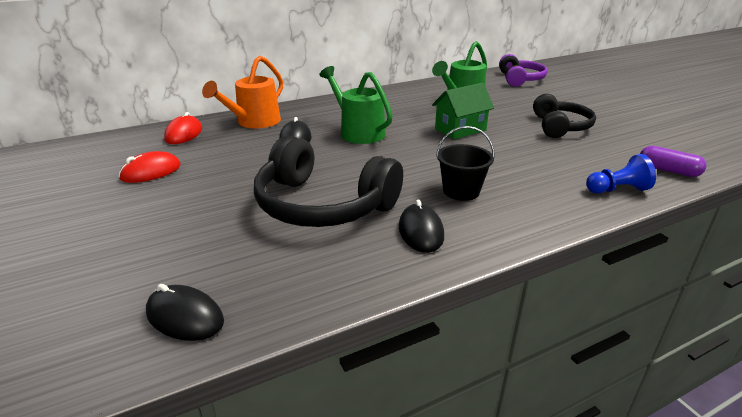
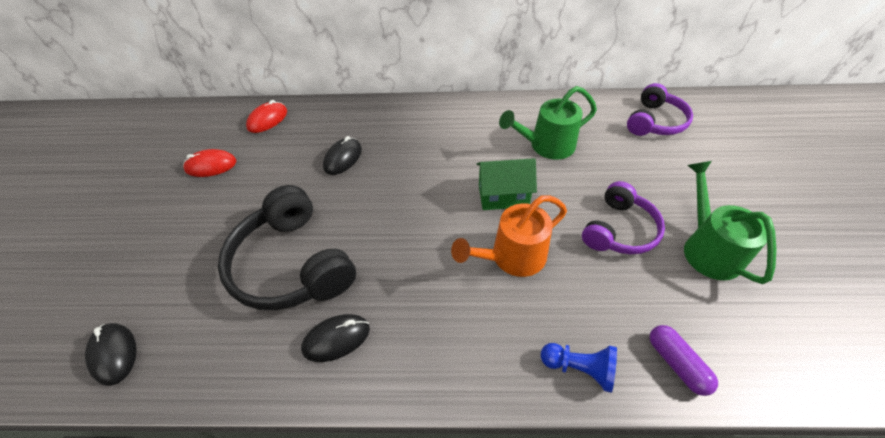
camera: 30 degrees right, 20 degrees up
orange watering can [202,56,283,128] -> orange watering can moved to [451,195,567,277]
green watering can [319,66,393,144] -> green watering can moved to [684,161,776,284]
black mouse [399,199,444,253] -> black mouse turned 45 degrees clockwise [301,314,370,362]
black bucket [436,126,495,201] -> none
black headphones [533,94,596,138] -> purple headphones [582,181,665,254]

